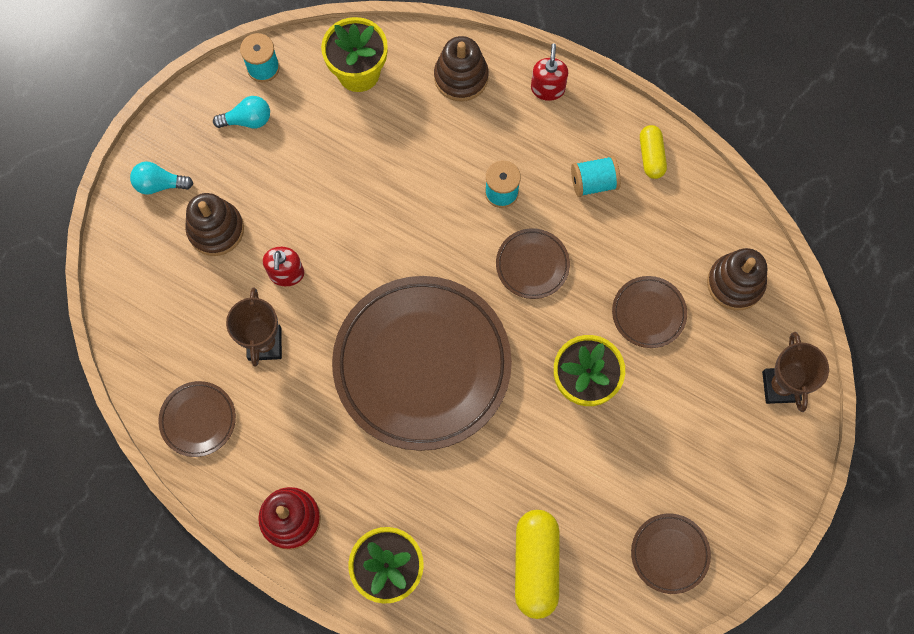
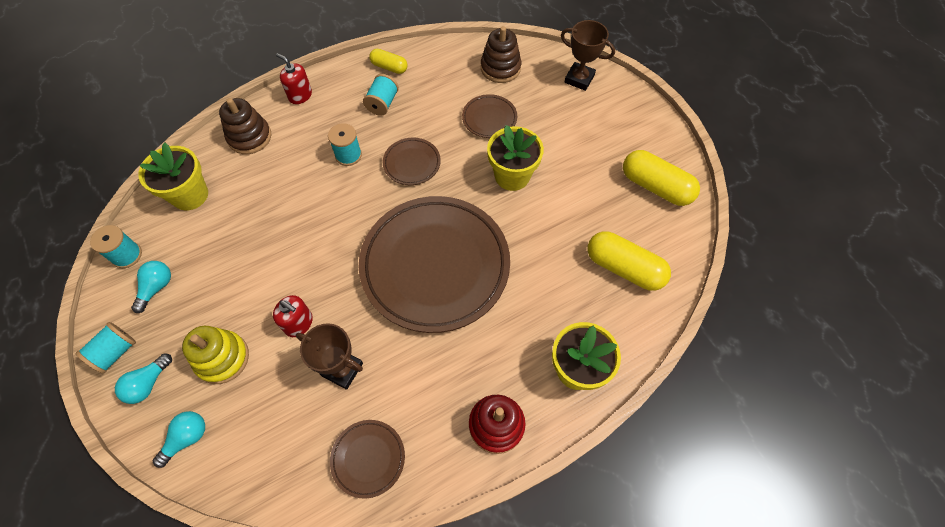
camera: 60 degrees left, 10 degrees down
brown stacking toy [185,193,244,256] -> yellow stacking toy [182,326,249,384]
brown plate [631,514,711,594] -> yellow capsule [623,150,700,206]
none -> turquoise spool [76,322,136,374]
none -> turquoise light bulb [153,411,205,468]

